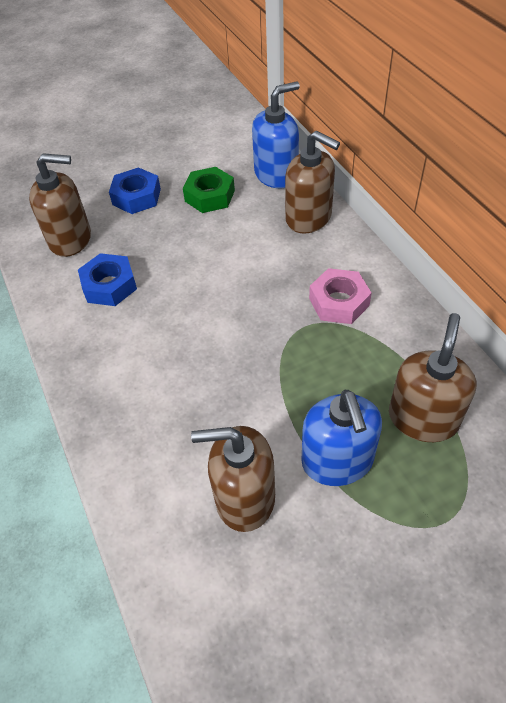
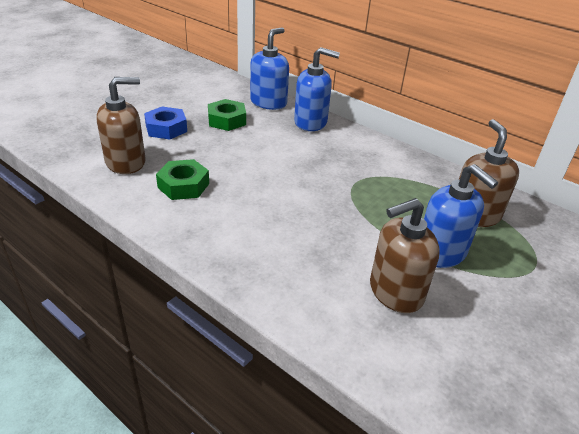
camera: 30 degrees left, 15 degrees down
blue nut [78,253,137,306] -> green nut [156,159,209,200]
brown soap dispenser [285,131,340,234] -> blue soap dispenser [294,47,340,131]
pink nut [309,268,372,324] -> none

